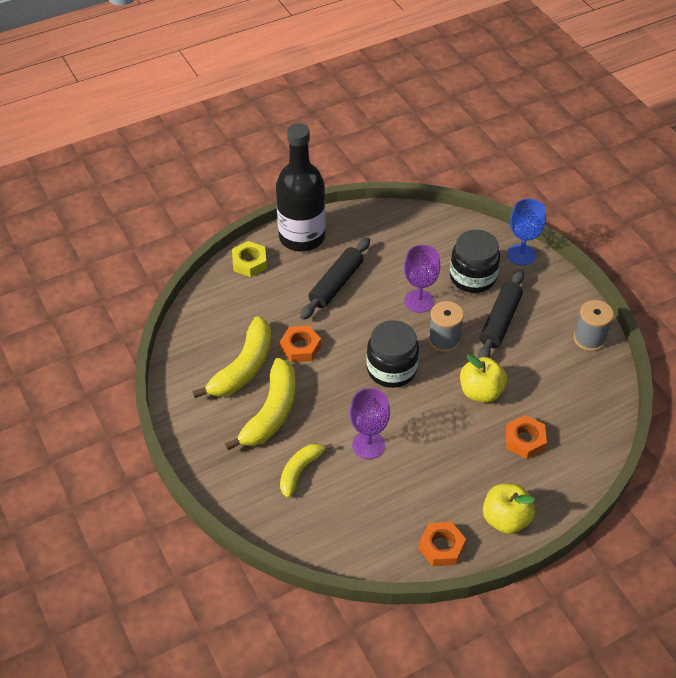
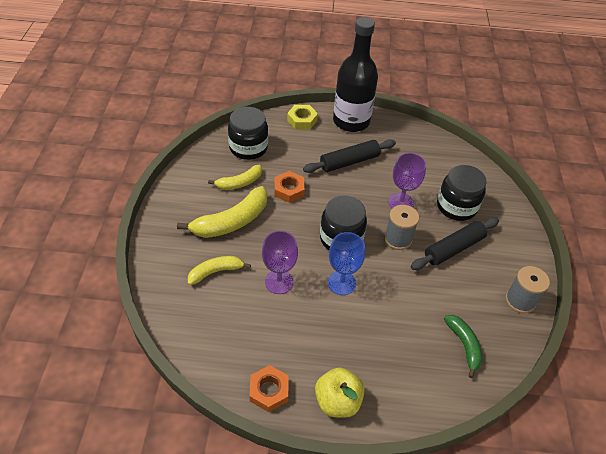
camera: 30 degrees right, 0 degrees up
yellow banana [192,316,271,398] -> yellow banana [208,165,262,190], size x0.61
yellow apple [460,354,507,403] -> none
orange nut [505,415,547,459] -> none
blue goblet [507,199,546,266] -> blue goblet moved to [328,232,365,295]
none -> black jar [228,107,268,160]
none -> green banana [444,315,483,378]

